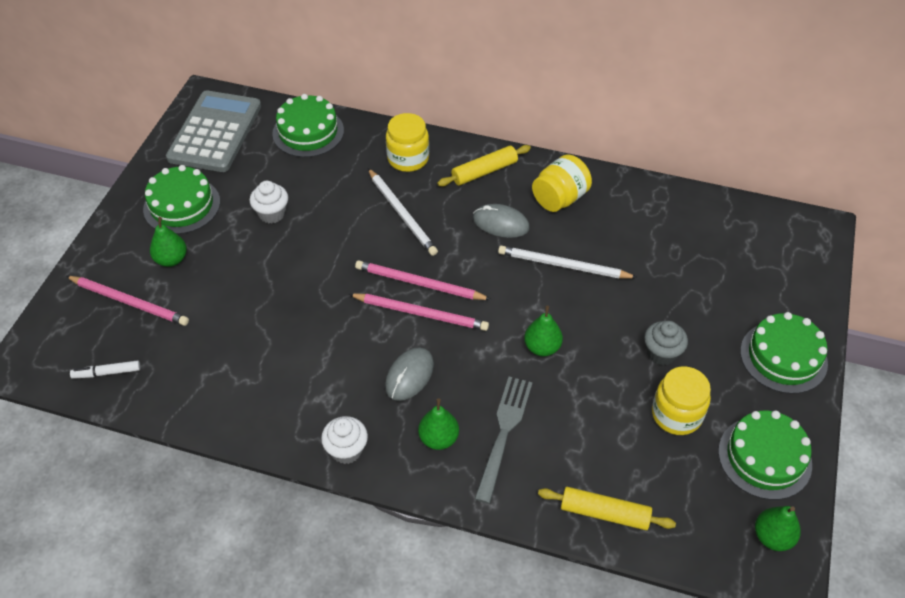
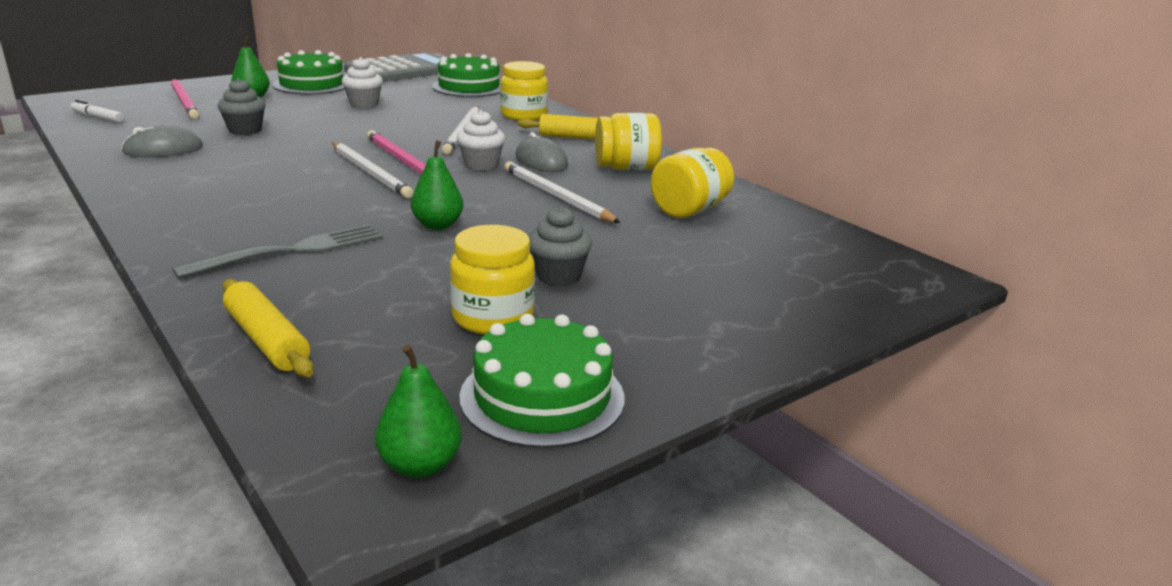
camera: 35 degrees right, 25 degrees down
white cupcake [321,416,368,464] -> white cupcake moved to [457,110,505,170]
pink pencil [349,294,489,331] -> white pencil [332,142,414,198]
grey mouse [385,347,434,401] -> grey mouse moved to [121,126,203,157]
green pear [418,399,459,450] -> none
green cake [740,312,828,394] -> none
none -> grey cupcake [218,78,266,135]
none -> yellow jar [651,148,734,218]

